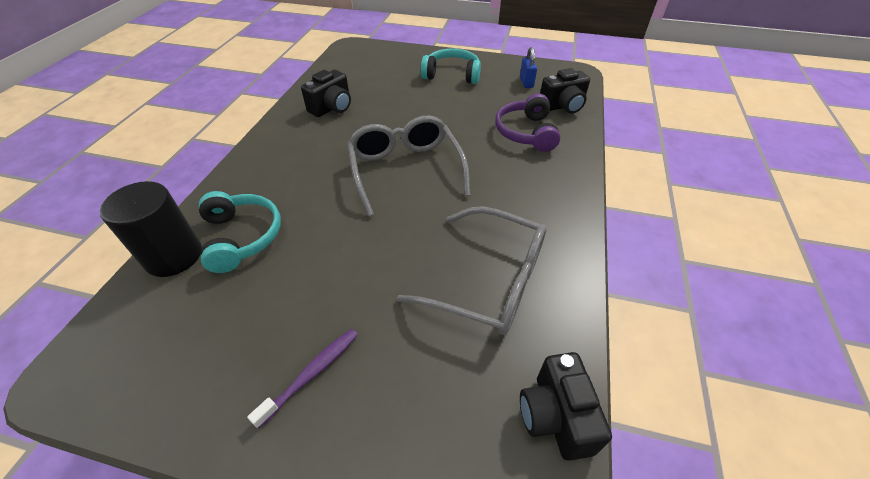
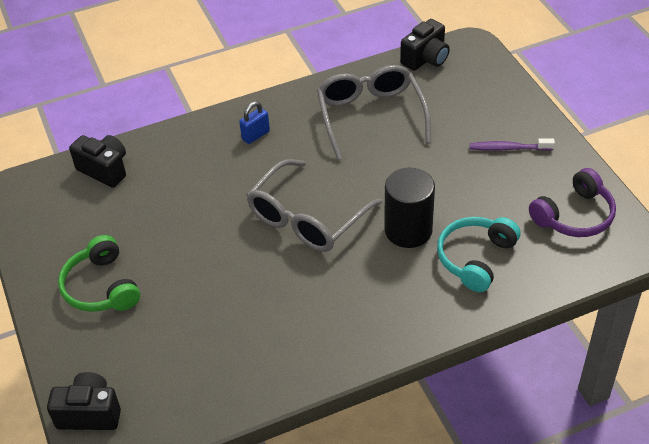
camera: 125 degrees left, 0 degrees up
black cylinder [100,181,202,277] -> black cylinder moved to [384,168,435,248]
black camera [301,70,351,117] -> black camera moved to [47,372,121,430]
turquoise headphones [421,48,481,84] -> green headphones [58,235,140,312]
purple headphones [495,93,561,152] -> purple headphones moved to [529,168,616,237]
blue padlock [520,47,537,88] -> blue padlock moved to [239,102,270,144]

